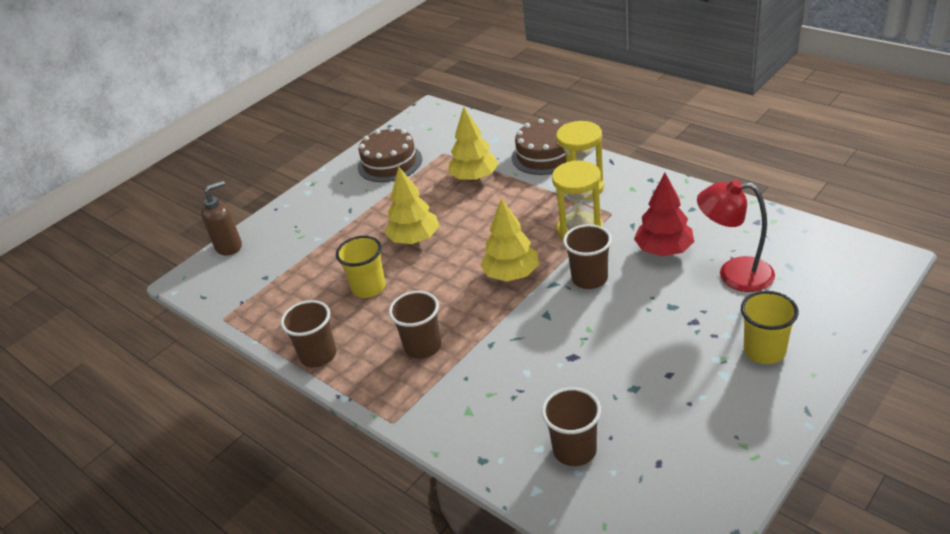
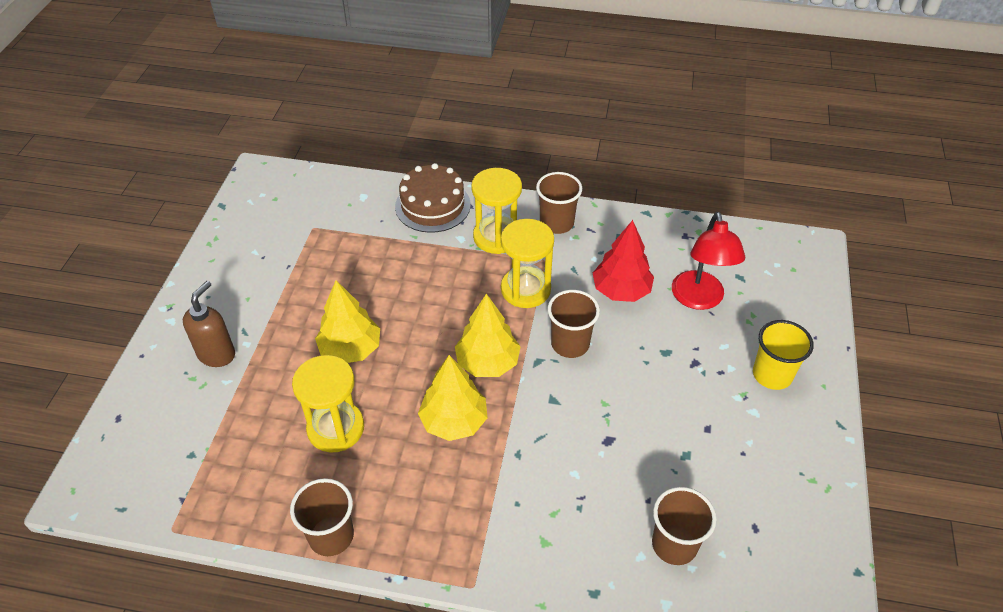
camera: 35 degrees left, 10 degrees up
brown soap dispenser [201,181,242,255] -> brown soap dispenser moved to [183,281,235,367]
yellow cup [336,236,386,298] -> yellow hourglass [292,355,364,453]
brown cake [358,127,422,182] -> none
brown cup [389,291,441,359] -> brown cup moved to [536,172,582,234]
yellow tree [448,107,499,181] -> yellow tree moved to [418,355,488,441]
red lamp [697,179,775,292] -> red lamp turned 75 degrees counterclockwise [672,212,745,310]

